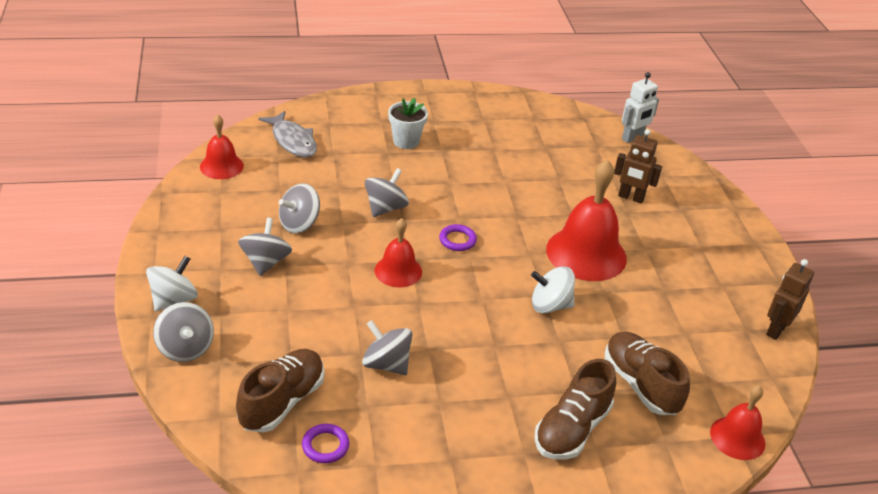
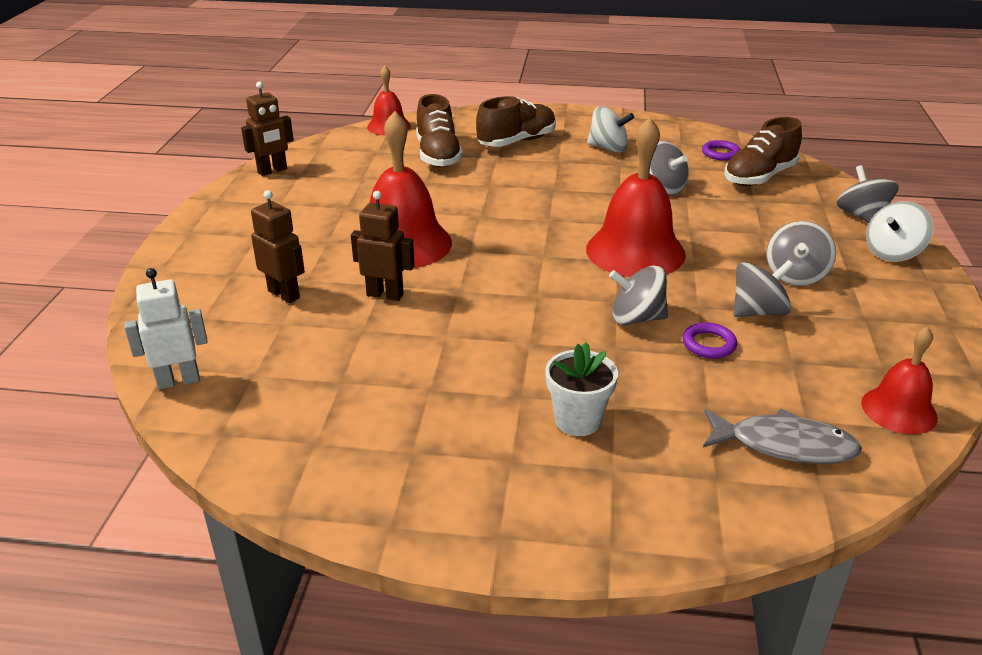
camera: 160 degrees left, 5 degrees down
grey fish [258,111,317,158] -> grey fish turned 120 degrees clockwise [703,409,862,464]
grey spinning top [365,168,409,217] -> grey spinning top turned 45 degrees clockwise [609,266,668,325]
red bell [375,218,422,287] -> red bell [586,117,686,277], size x1.77
purple ring [439,224,477,251] -> purple ring moved to [683,322,737,358]
white spinning top [531,266,575,313] -> white spinning top moved to [587,106,634,153]
none -> brown robot [351,191,415,301]

